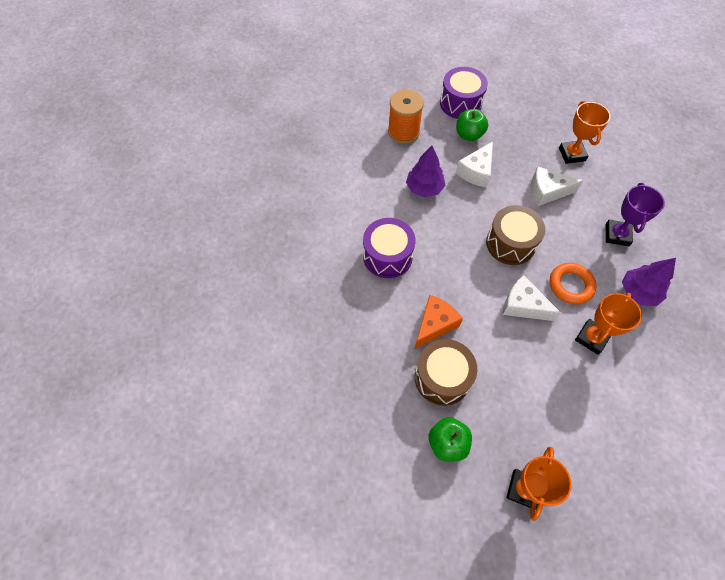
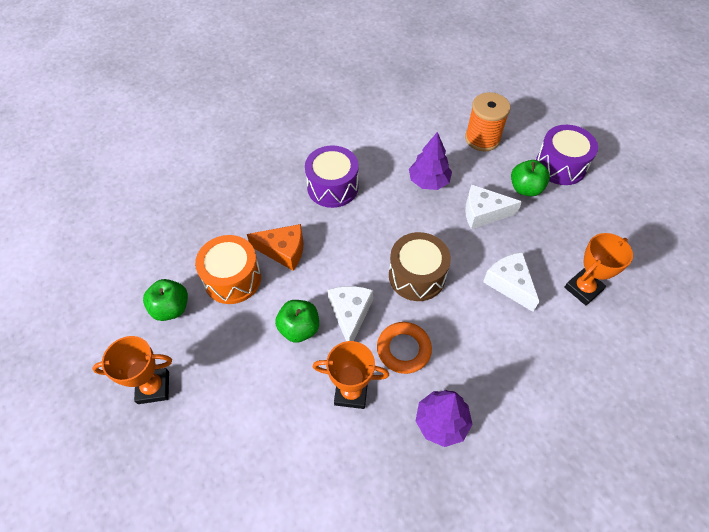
camera: 60 degrees right, 5 degrees down
brown drum [415,339,477,406] -> orange drum [195,235,261,304]
purple trophy [606,183,665,246] -> none
none -> green apple [275,300,319,343]

